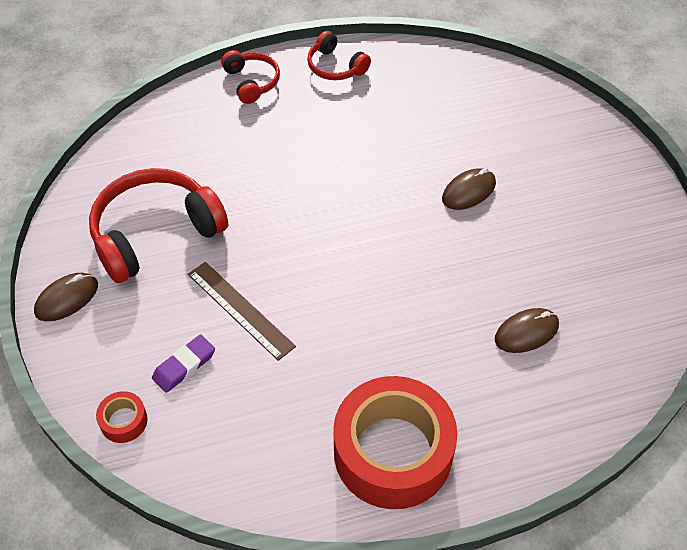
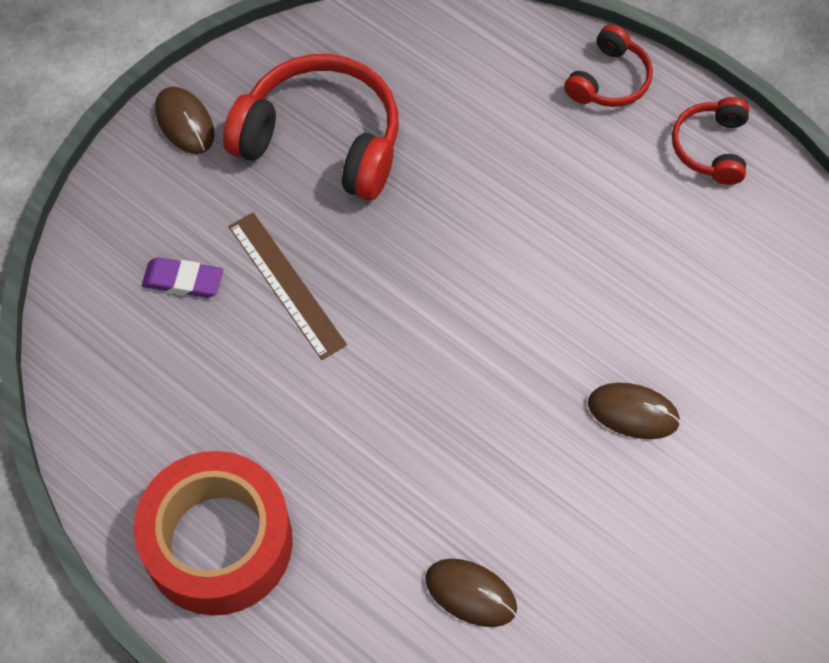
camera: 55 degrees right, 10 degrees up
brown mouse [34,273,98,321] -> brown mouse turned 45 degrees clockwise [155,87,214,154]
red tape [96,391,148,443] -> none
brown ruler [188,262,296,361] -> brown ruler turned 45 degrees counterclockwise [229,212,347,360]

